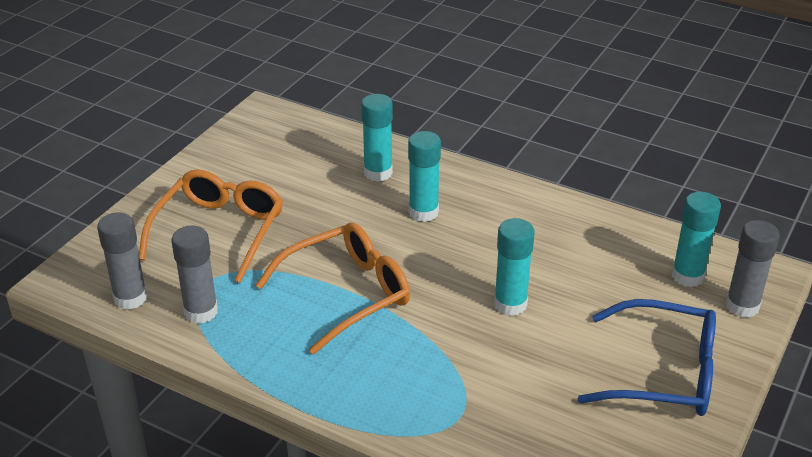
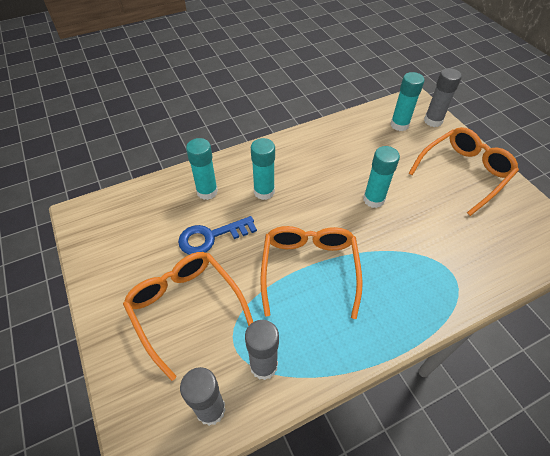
camera: 55 degrees left, 15 degrees up
blue glasses [578,299,716,416] -> orange glasses [409,127,519,216]
none -> blue key [178,216,257,255]

